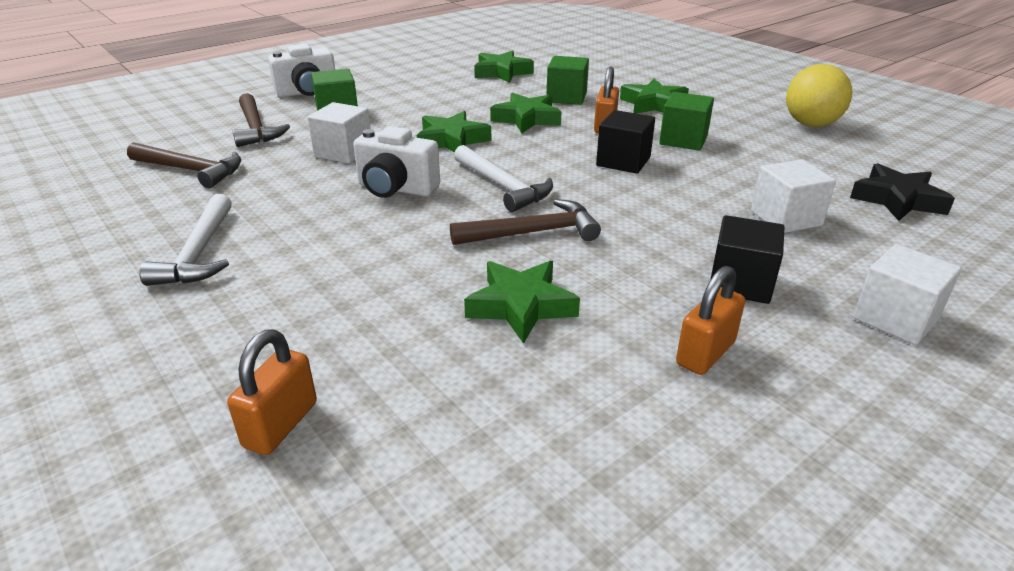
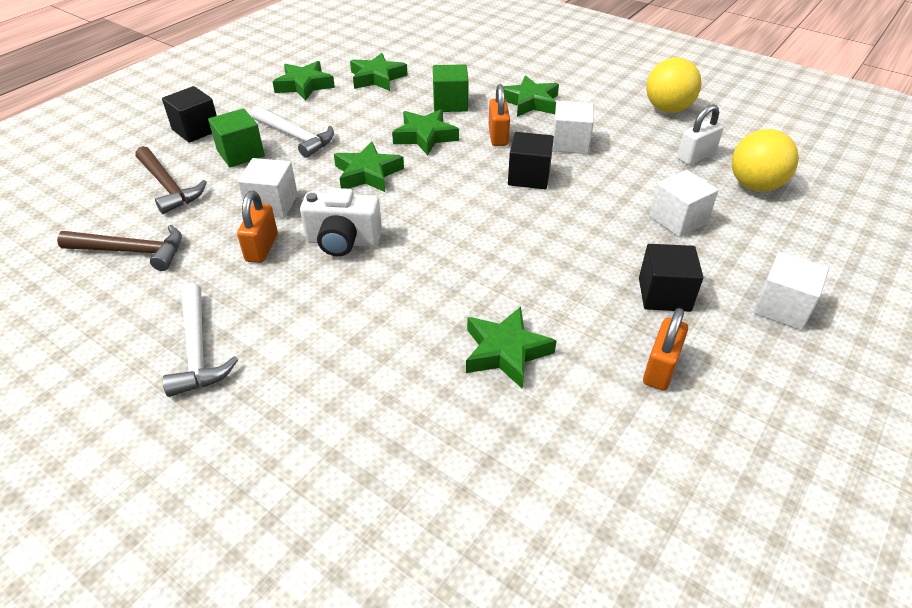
camera: 15 degrees left, 10 degrees up
orange padlock [227,329,317,455] -> orange padlock moved to [237,191,278,263]
white camera [268,44,335,97] -> black cube [162,86,217,143]
brown hammer [450,199,601,245] -> none
white hammer [454,145,553,212] -> white hammer moved to [251,106,334,158]
green cube [659,92,714,151] -> white cube [552,101,594,154]
black star [850,163,955,221] -> yellow ball [732,129,799,192]
none -> green star [273,61,335,101]
none -> white padlock [677,104,724,165]

